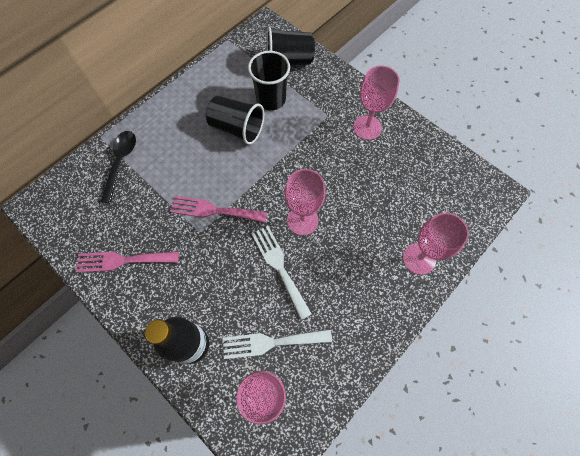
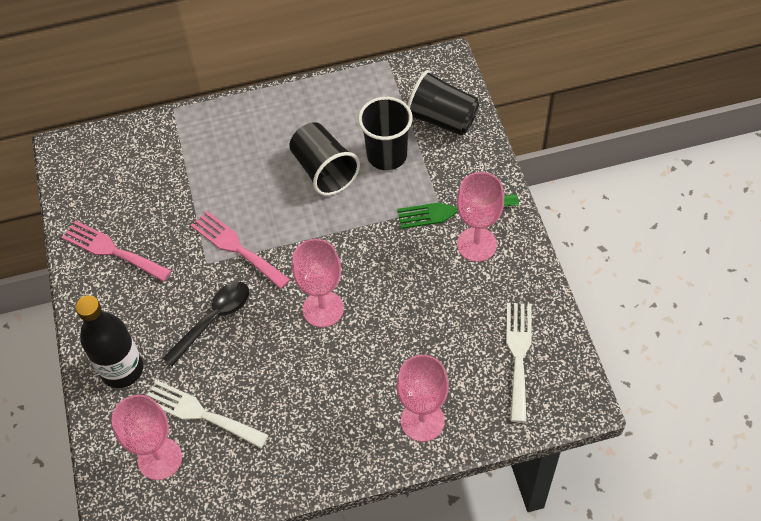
camera: 35 degrees right, 10 degrees down
black spoon [100,131,136,203] -> black spoon moved to [163,282,249,366]
white fork [251,226,312,320] -> white fork moved to [506,303,532,422]
none -> green fork [397,194,519,229]

